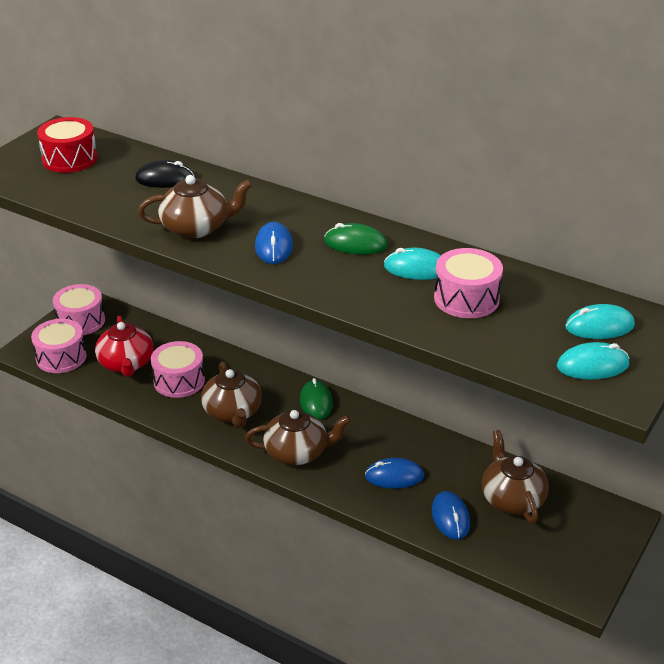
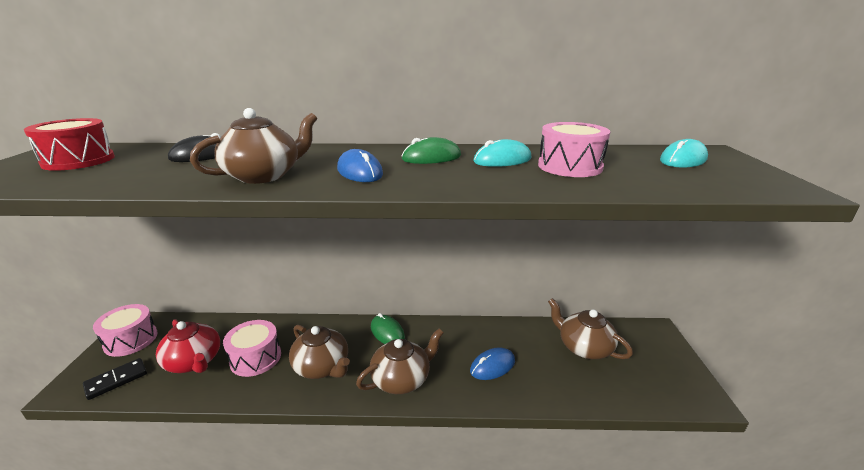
camera: 30 degrees left, 10 degrees down
pink drum [31,319,87,373] -> black domino [83,358,147,400]
blue mouse [432,491,470,539] -> none
turquoise mouse [557,342,629,380] -> none

